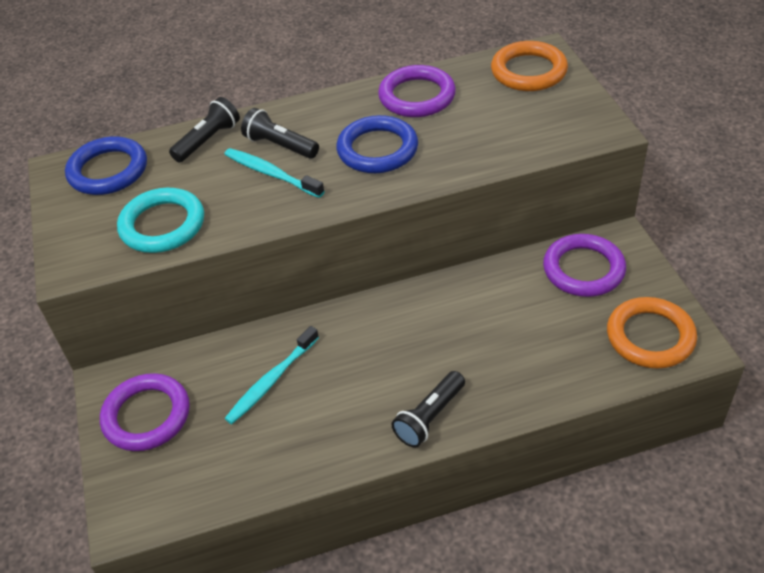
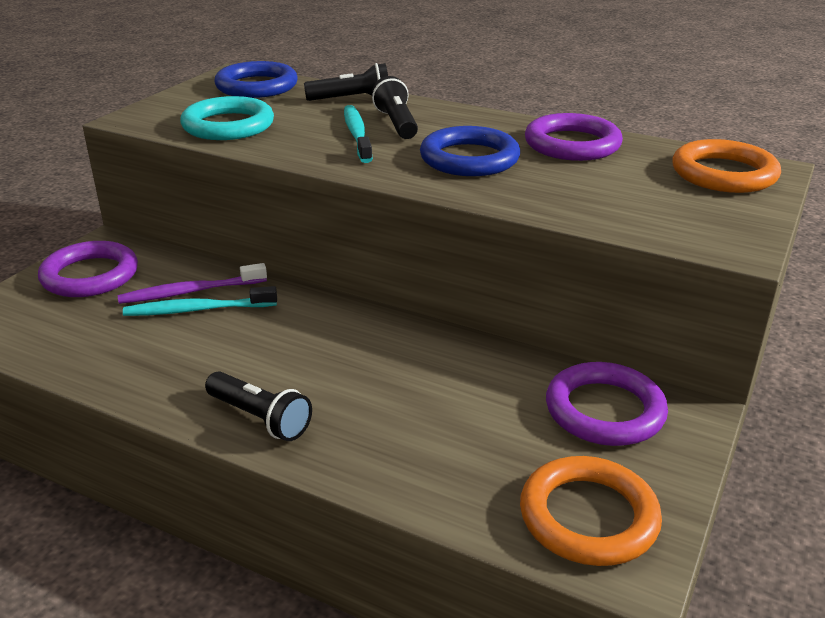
camera: 40 degrees right, 15 degrees down
black flashlight [391,371,465,448] -> black flashlight turned 135 degrees counterclockwise [205,371,312,441]
none -> purple toothbrush [118,263,267,304]

